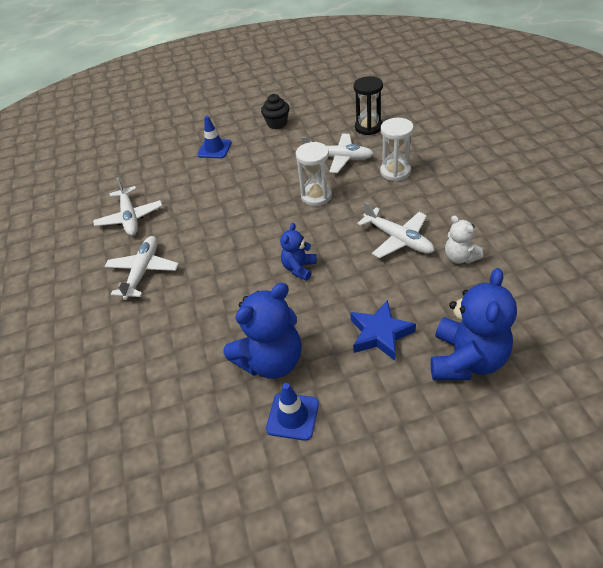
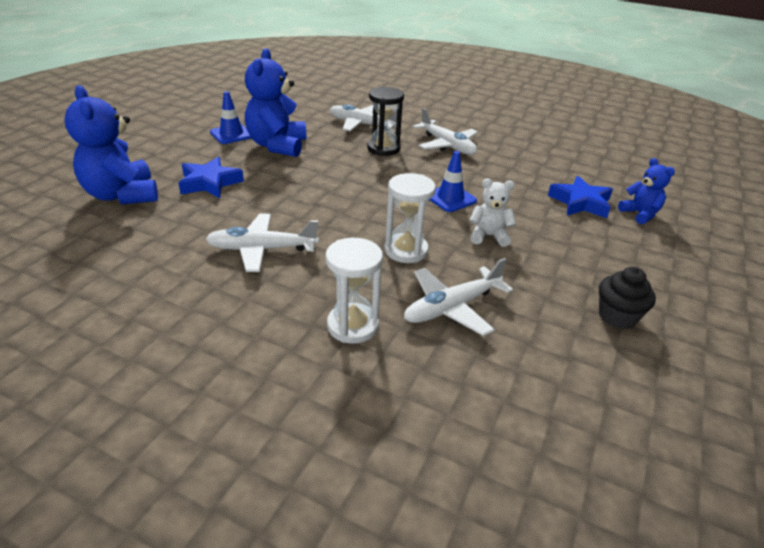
camera: 125 degrees right, 10 degrees down
white plane [93,177,162,236] -> white plane moved to [330,104,402,131]
blue traffic cone [197,116,232,158] -> blue traffic cone moved to [429,151,477,212]
blue teddy bear [280,223,317,281] -> blue teddy bear moved to [618,158,675,224]
black hourglass [354,76,383,135] -> black hourglass moved to [367,87,404,156]
white teddy bear [445,216,483,264] -> white teddy bear moved to [469,179,516,247]
none -> blue star [548,176,613,218]

